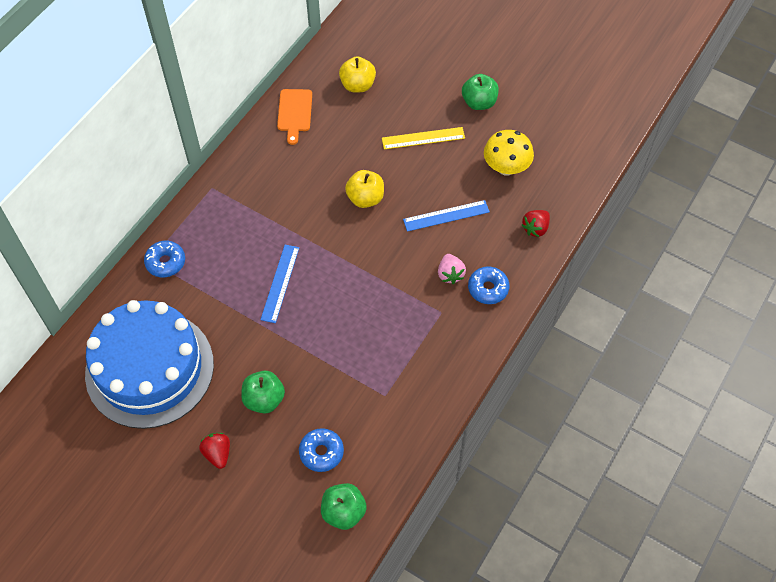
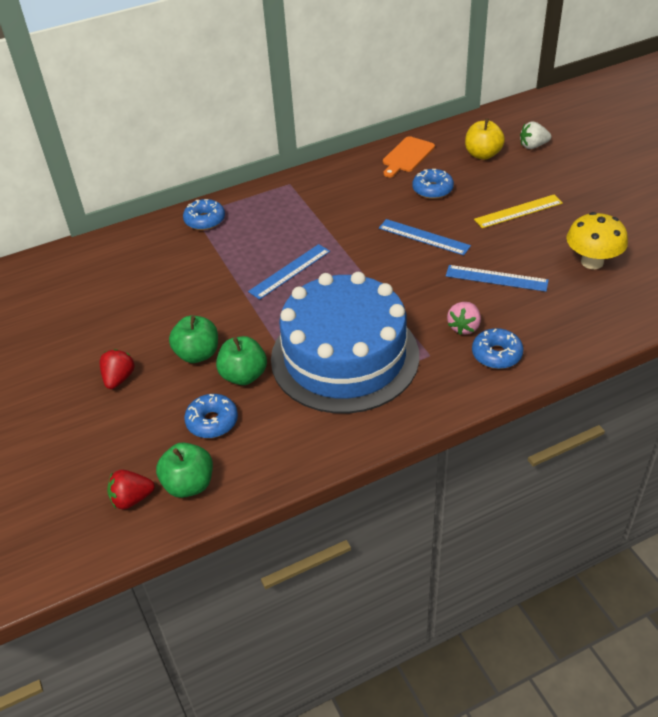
camera: 35 degrees right, 15 degrees down
blue cake [85,300,214,429] -> blue cake moved to [271,272,419,414]
yellow apple [345,170,384,208] -> blue ruler [379,219,471,255]
yellow ruler [382,127,465,149] -> yellow ruler turned 45 degrees counterclockwise [474,195,563,228]
green apple [462,74,499,110] -> green apple moved to [216,336,267,385]
red strawberry [522,210,550,237] -> red strawberry moved to [107,470,155,510]
none -> blue donut [412,169,454,199]
none -> white strawberry [520,121,551,149]

